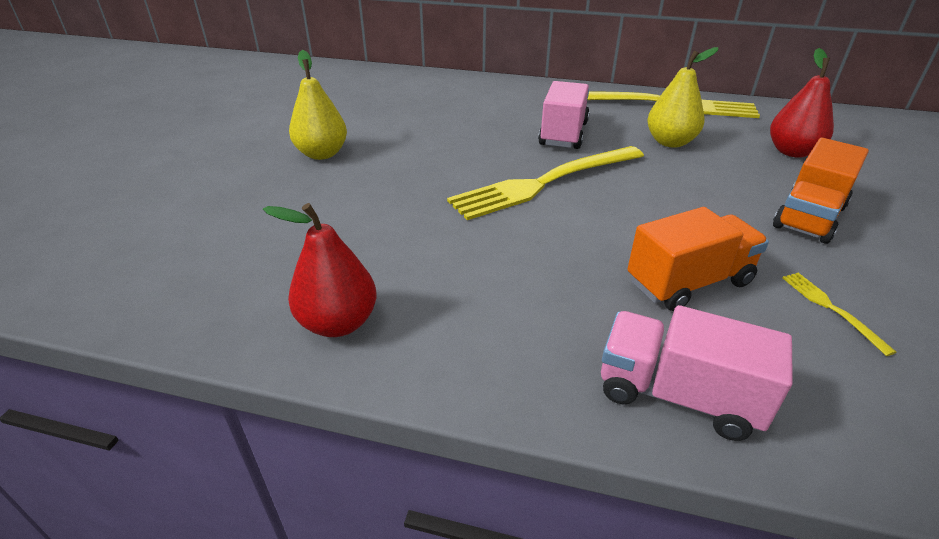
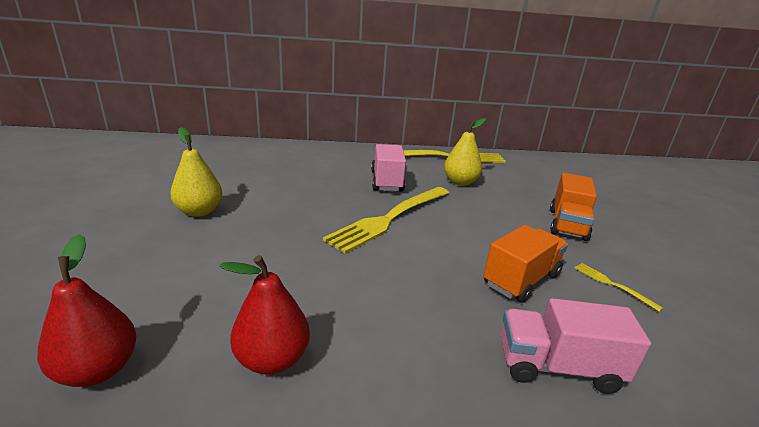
camera: 20 degrees left, 10 degrees down
red pear [770,48,834,158] -> red pear moved to [37,234,137,387]

